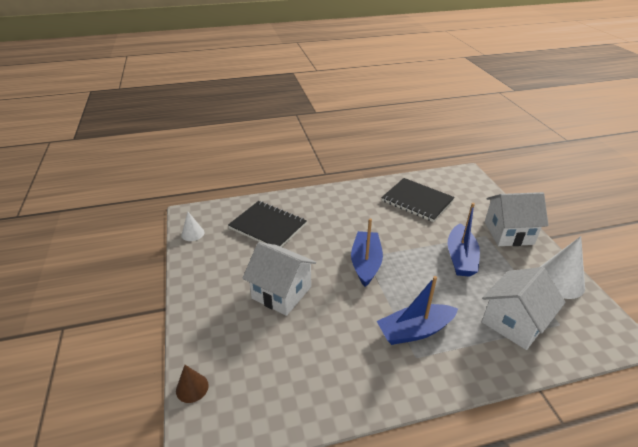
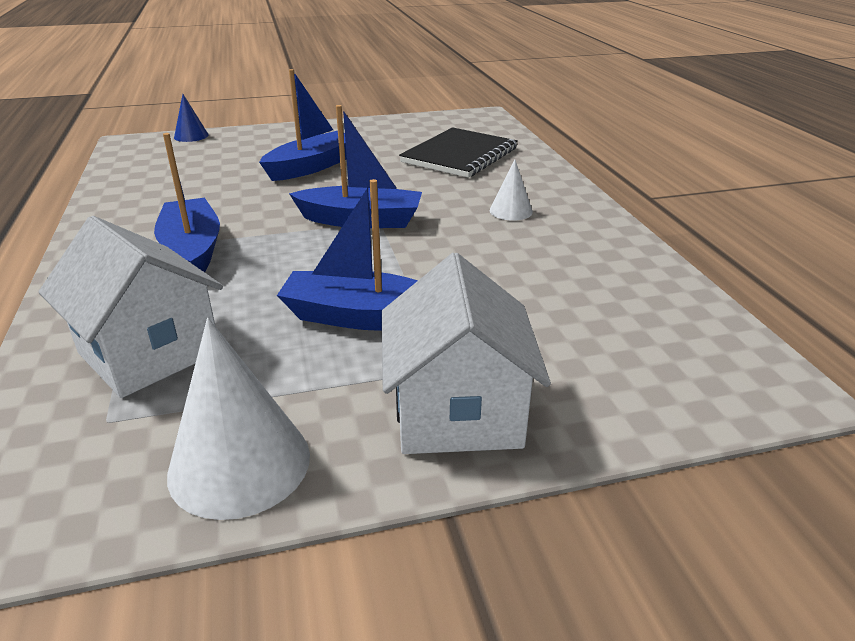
camera: 90 degrees right, 5 degrees down
brown cone [176,365,209,403] -> blue cone [174,94,209,142]
white cone [181,212,204,241] -> white cone moved to [490,160,533,221]
white house [242,242,316,316] -> blue boat [259,69,347,181]
black notebook [381,178,455,222] -> none

